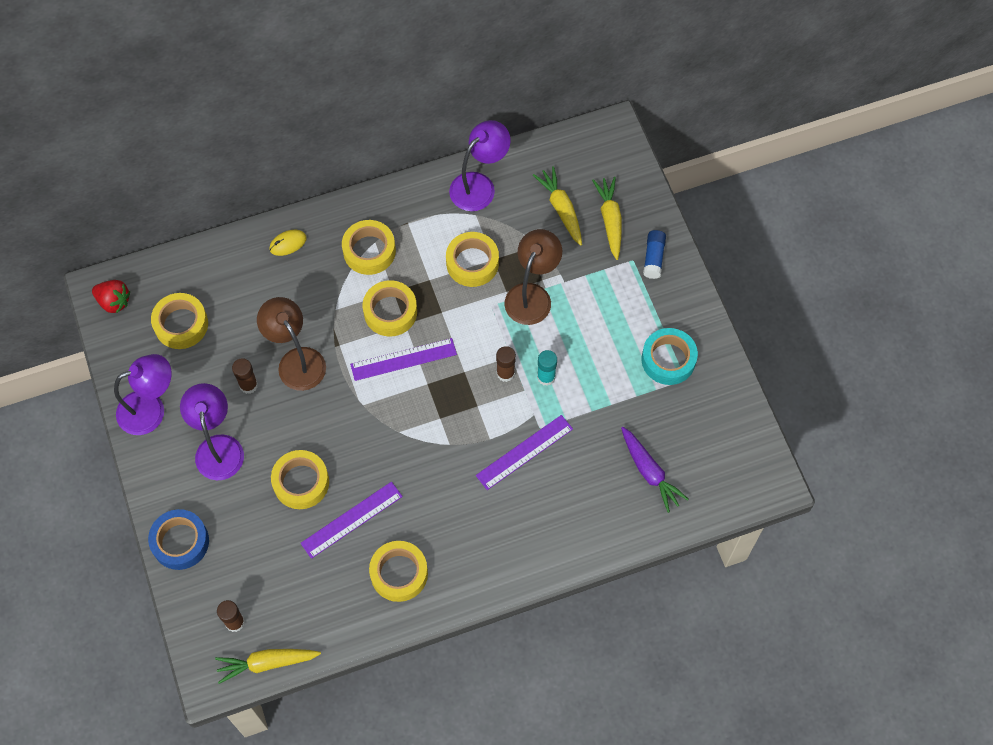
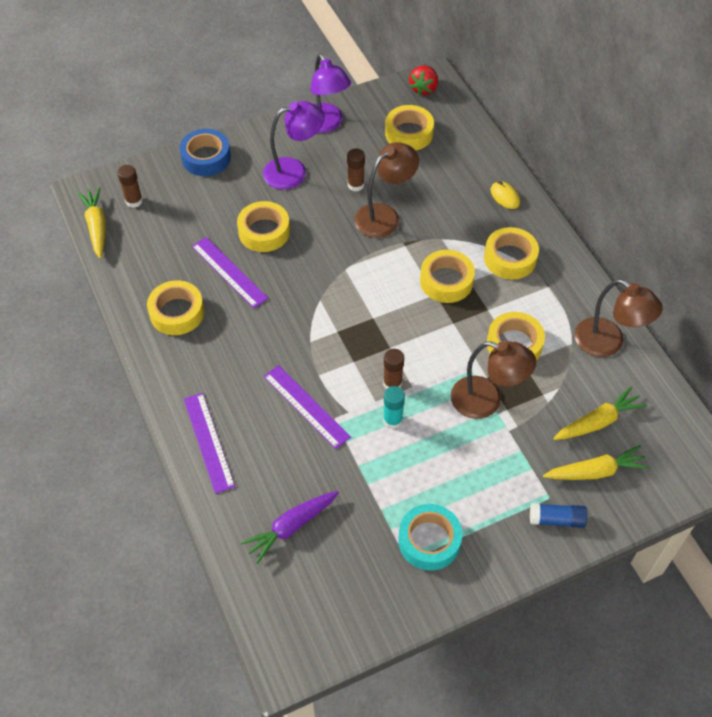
camera: 85 degrees right, 10 degrees down
purple ruler [350,338,457,381] -> purple ruler moved to [184,393,235,494]
purple lamp [449,120,511,211] -> brown lamp [575,279,663,357]

